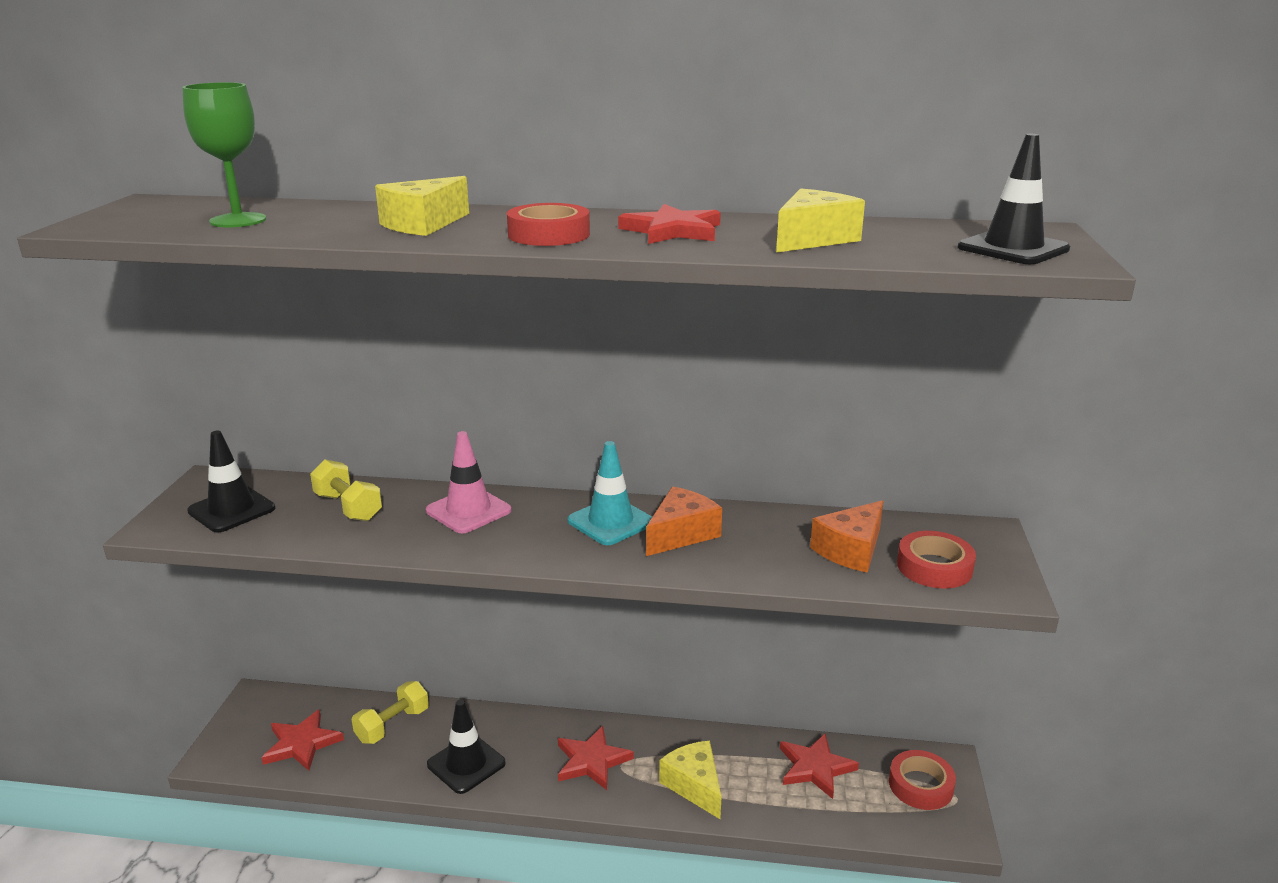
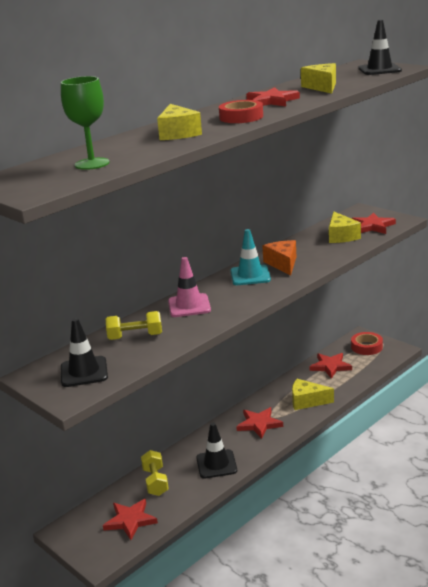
camera: 50 degrees left, 0 degrees up
orange cheese [810,500,883,573] -> yellow cheese [329,211,361,243]
red tape [897,531,976,588] -> red star [351,212,396,234]

